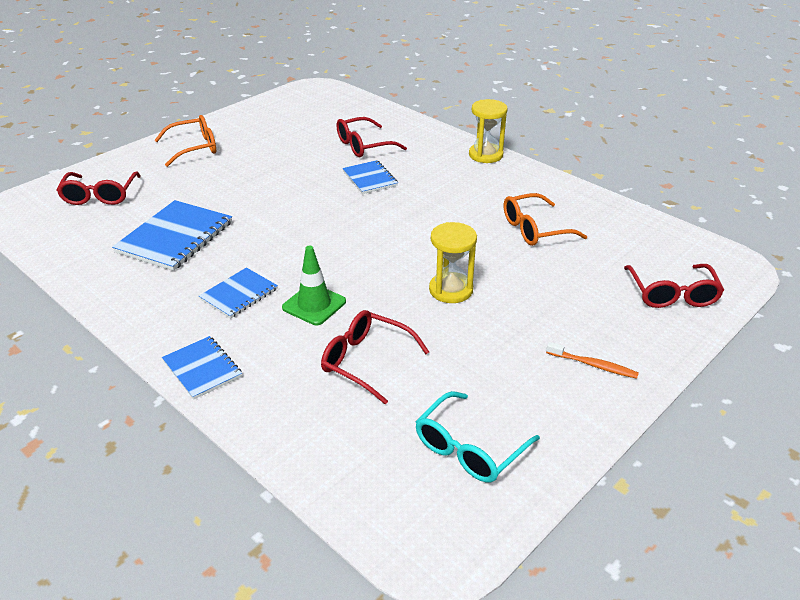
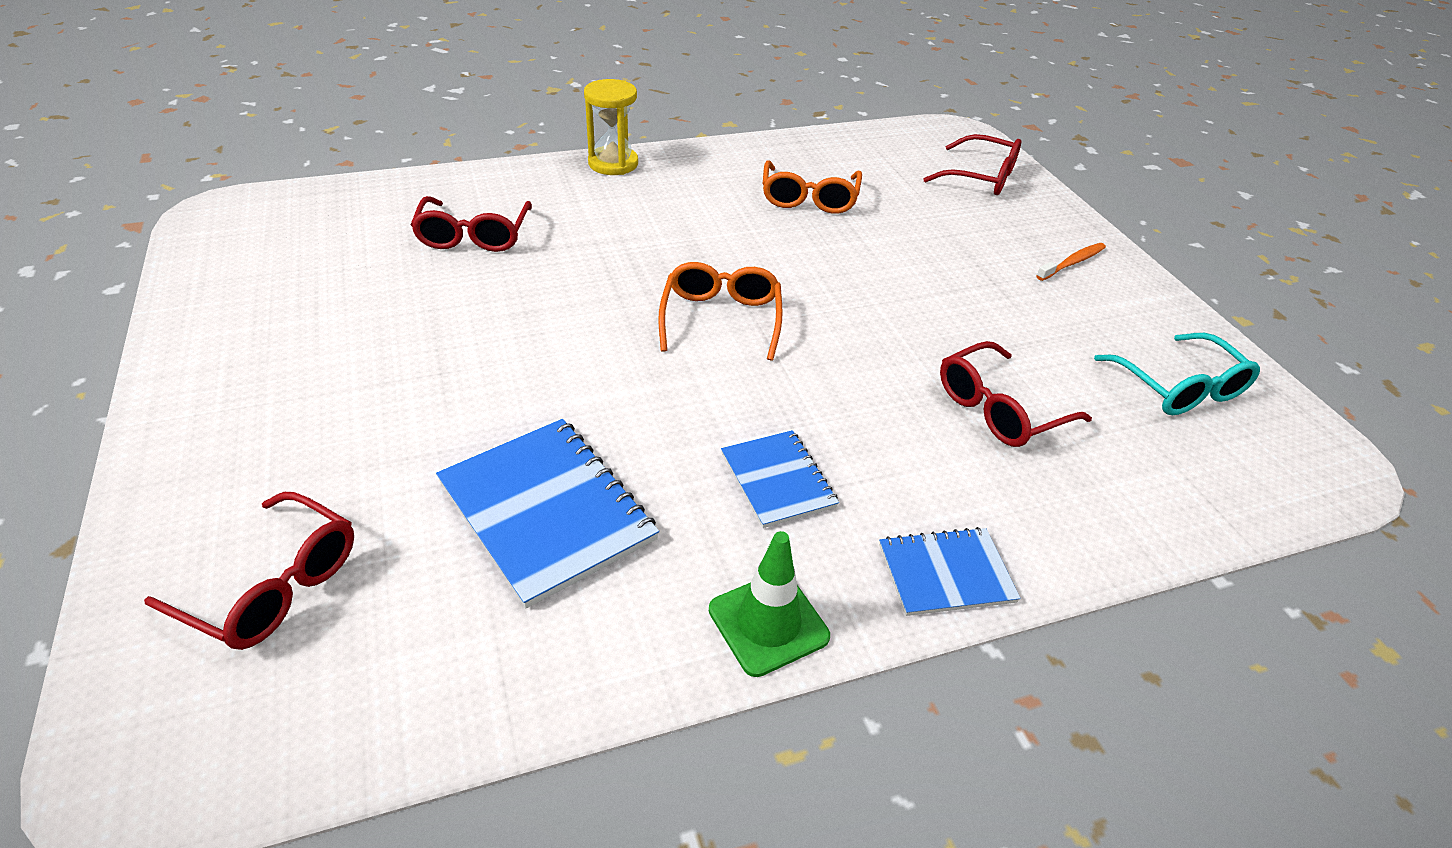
camera: 65 degrees left, 5 degrees up
orange glasses [155,115,216,167] -> orange glasses moved to [658,262,783,361]
green traffic cone [282,245,346,325] -> green traffic cone moved to [709,531,830,677]
blue notebook [342,160,398,194] -> none
yellow hourglass [429,222,477,303] -> none

